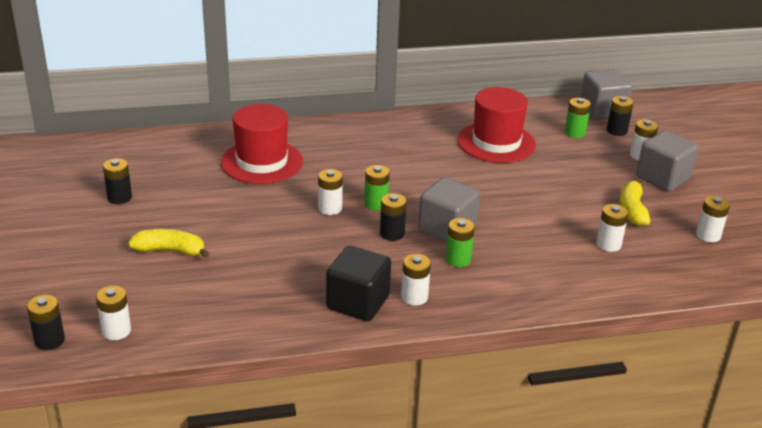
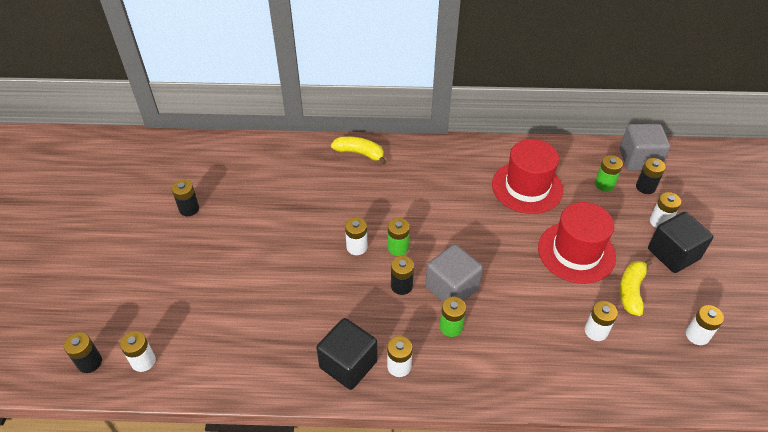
camera: 15 degrees right, 15 degrees up
yellow banana [128,229,210,258] -> yellow banana moved to [331,136,387,164]
red hat [221,104,303,184] -> red hat moved to [538,202,616,284]
grey cube [636,131,698,192] -> black cube [648,212,713,273]

